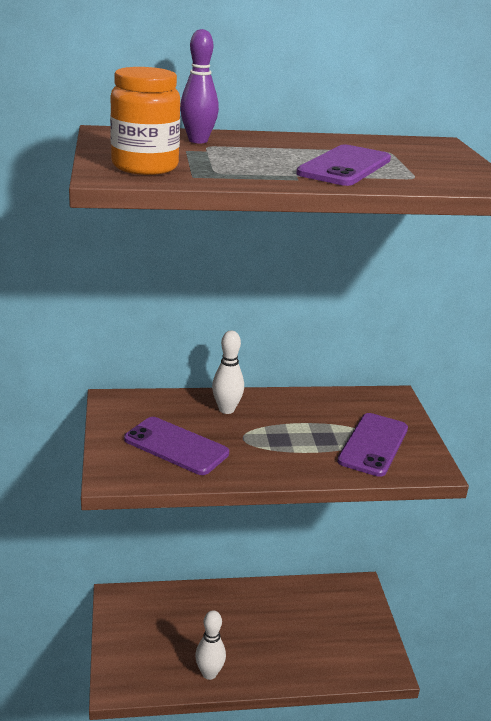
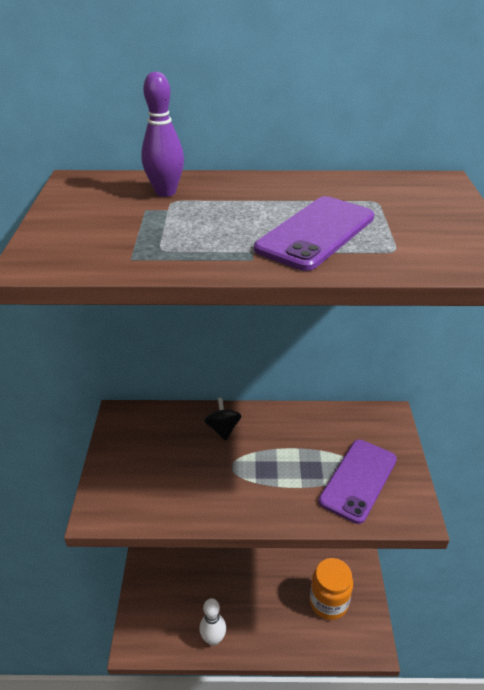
camera: 10 degrees right, 10 degrees up
orange jar [110,67,180,175] -> orange jar moved to [310,558,353,620]
purple phone [124,417,229,475] -> none
white bowling pin [212,330,244,414] -> black spinning top [204,398,242,441]

